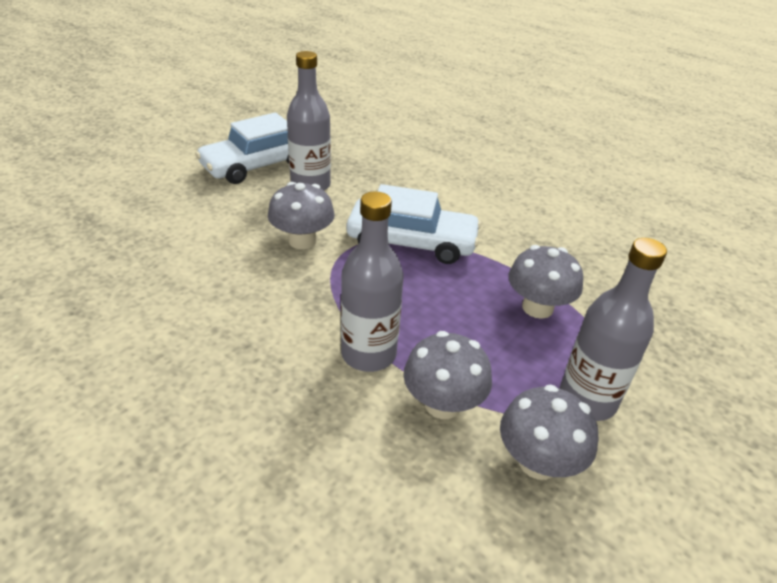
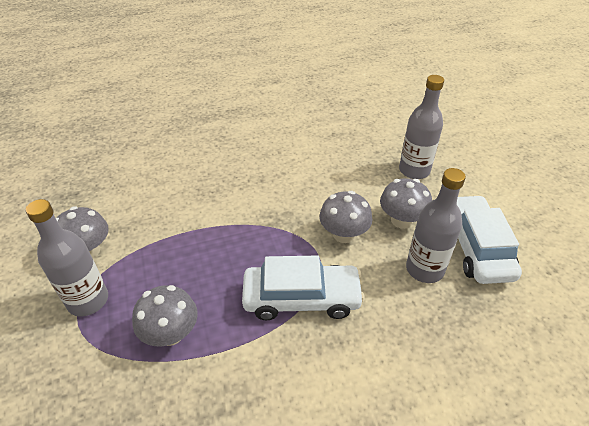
camera: 125 degrees right, 5 degrees up
grey bottle [341,191,404,372] -> grey bottle moved to [399,75,444,179]
white car [347,184,481,264] -> white car turned 135 degrees counterclockwise [242,256,365,320]
grey mushroom [403,331,492,419] -> grey mushroom moved to [380,178,432,229]

